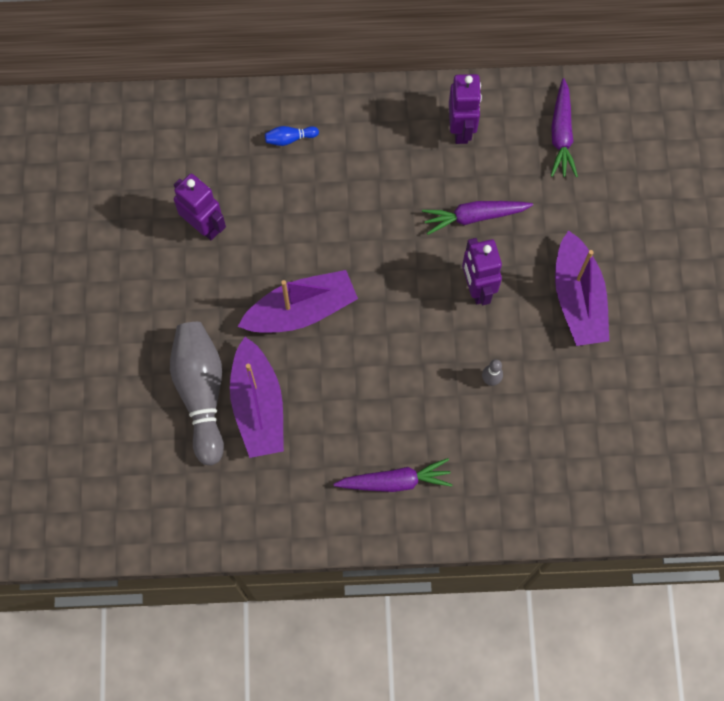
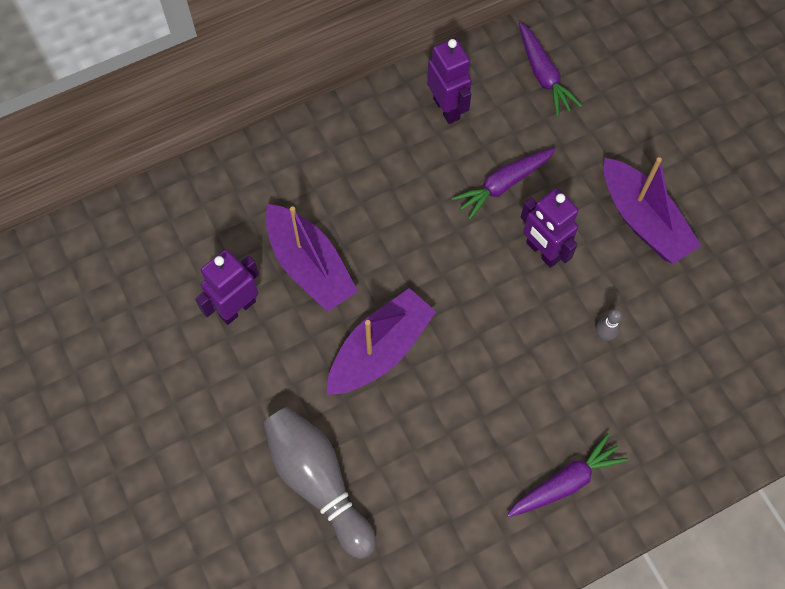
camera: 25 degrees left, 5 degrees down
purple robot [174,173,226,241] -> purple robot turned 60 degrees counterclockwise [195,249,259,325]
purple boat [230,337,284,458] -> purple boat moved to [265,204,358,312]
blue bowling pin [265,126,319,146] -> none

